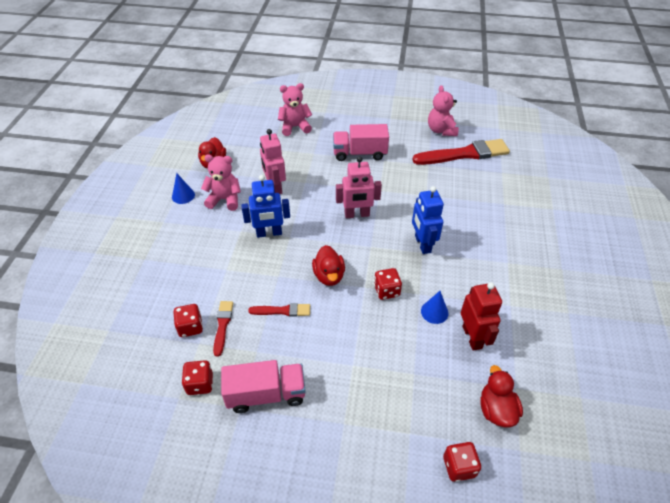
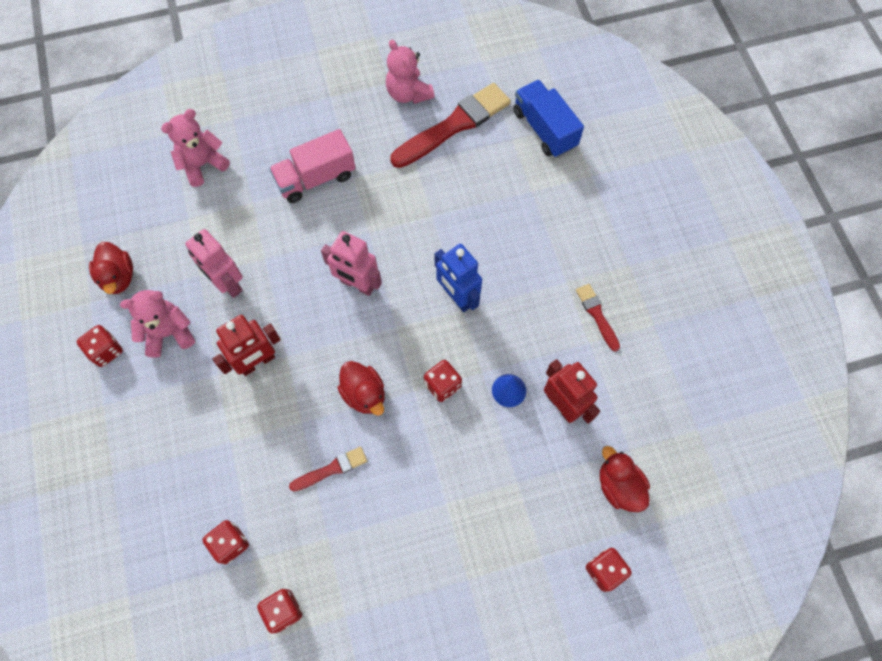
camera: 25 degrees left, 20 degrees up
blue cone [172,173,195,204] -> red dice [77,325,123,367]
red brush [213,301,233,357] -> red brush moved to [576,284,620,352]
pink truck [221,360,306,413] -> none
blue robot [241,175,290,238] -> red robot [213,315,281,376]
pink robot [336,156,382,218] -> pink robot turned 60 degrees clockwise [321,231,382,296]
none -> blue truck [513,80,584,158]

